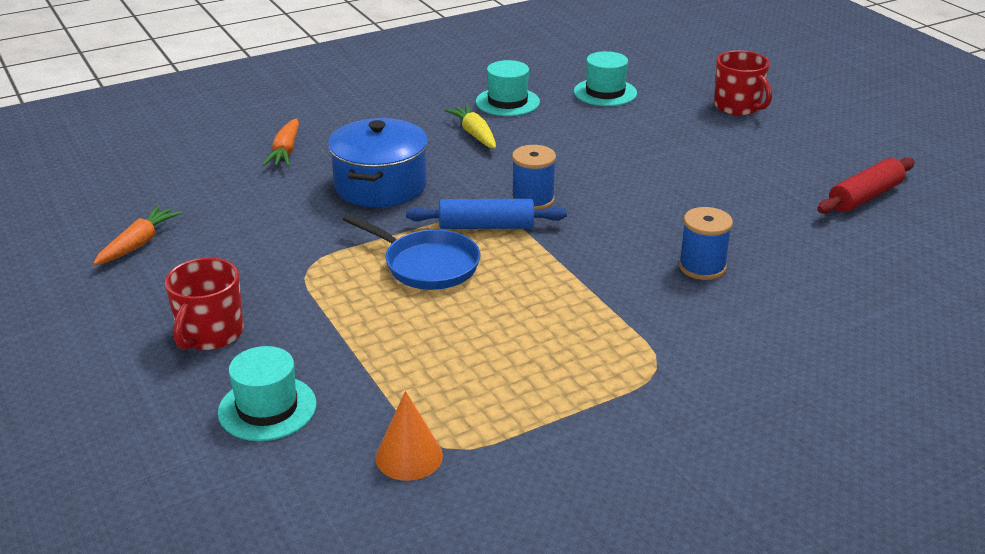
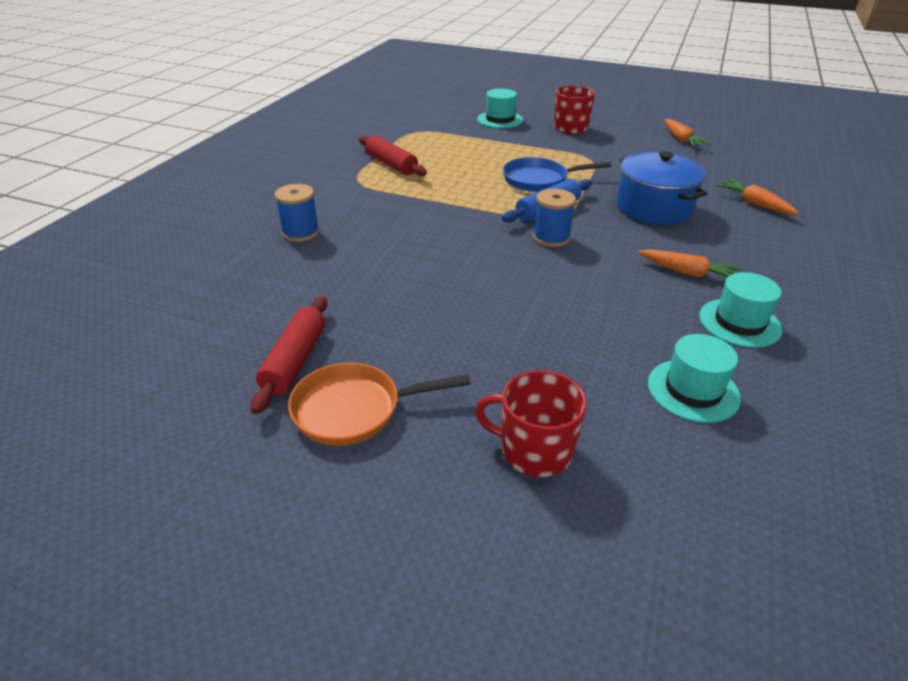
camera: 140 degrees right, 5 degrees up
orange cone [375,391,443,481] -> none
yellow carrot [445,105,496,149] -> orange carrot [638,249,743,278]
blue spool [679,207,733,280] -> blue spool moved to [274,184,320,242]
none -> orange pan [288,362,471,446]
none -> red rolling pin [359,135,427,176]

